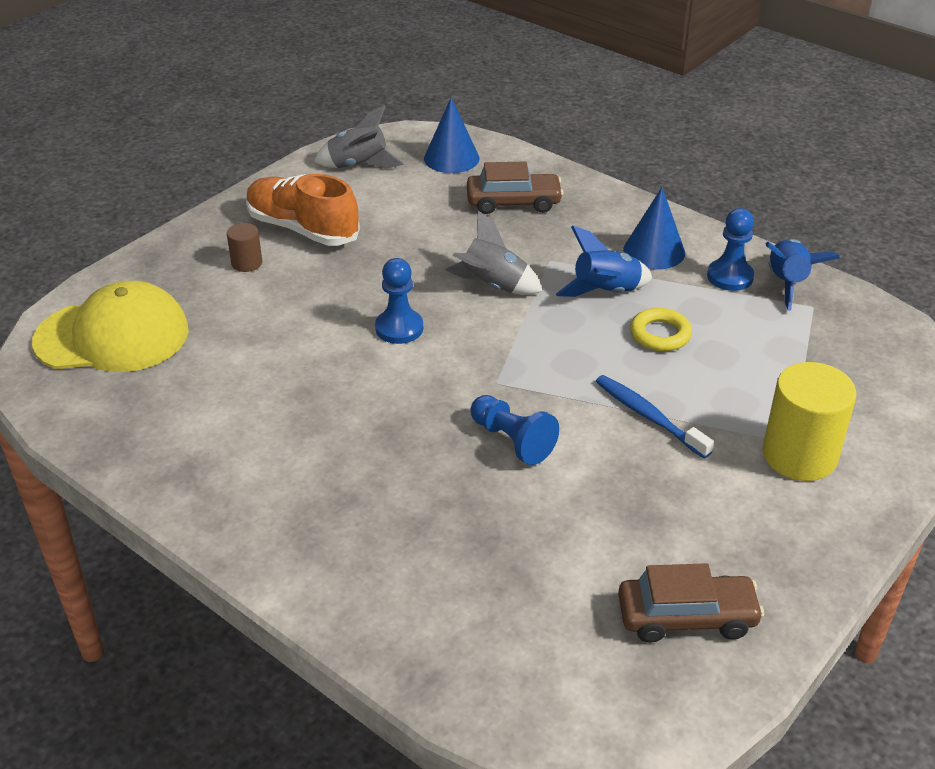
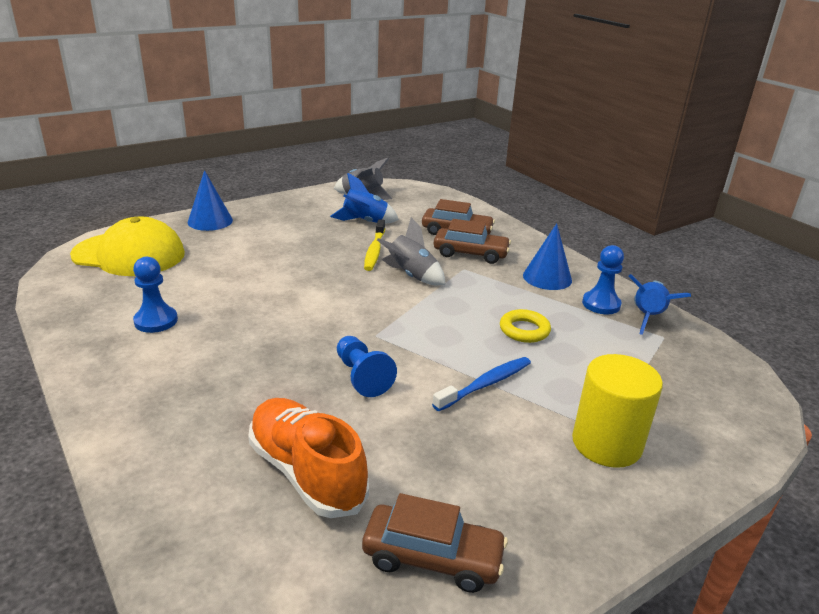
camera: 15 degrees right, 10 degrees down
brown cylinder [227,223,262,272] -> none
orange shoe [246,174,360,246] -> orange shoe moved to [248,398,369,518]
blue pawn [375,258,423,344] -> blue pawn moved to [133,257,178,333]
blue cone [424,97,480,173] -> blue cone moved to [188,170,233,231]
blue rocket [556,226,652,297] -> blue rocket moved to [330,173,399,223]
blue toothbrush [596,375,714,459] -> blue toothbrush turned 75 degrees clockwise [432,357,531,411]
none -> yellow toothbrush [364,219,385,271]
none -> brown car [434,219,511,264]

